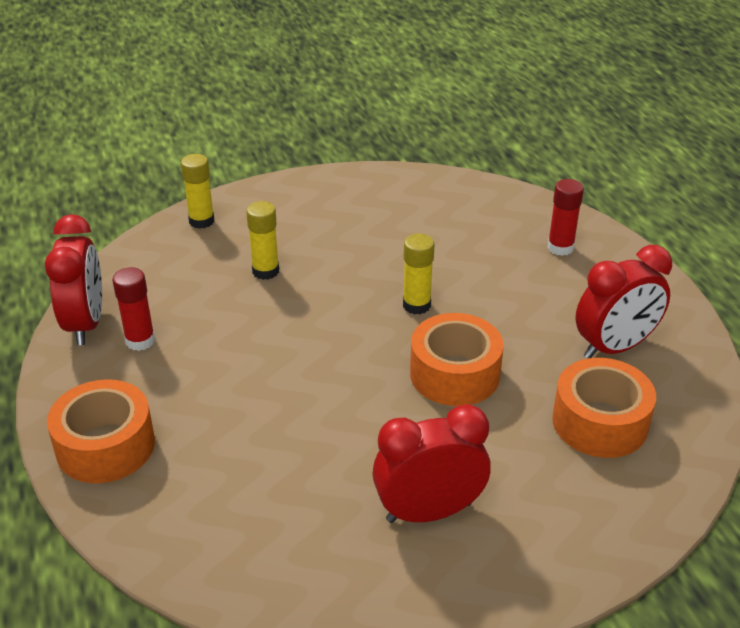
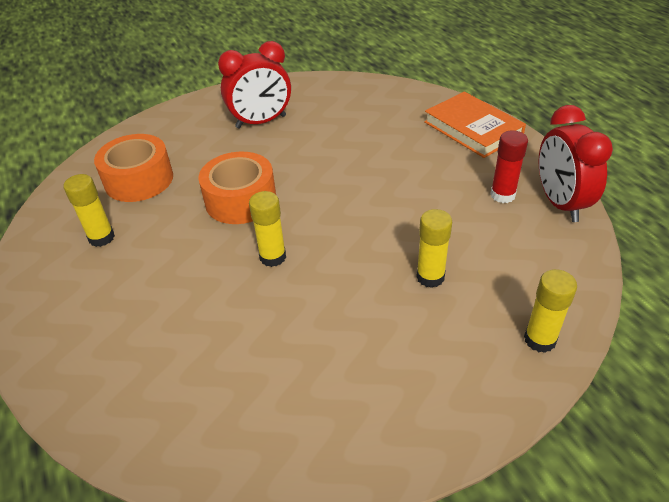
camera: 175 degrees right, 5 degrees up
orange tape [47,379,155,483] -> orange book [424,92,526,158]
red glue stick [547,179,584,256] -> none
red clock [575,245,672,358] -> yellow glue stick [64,174,115,247]

